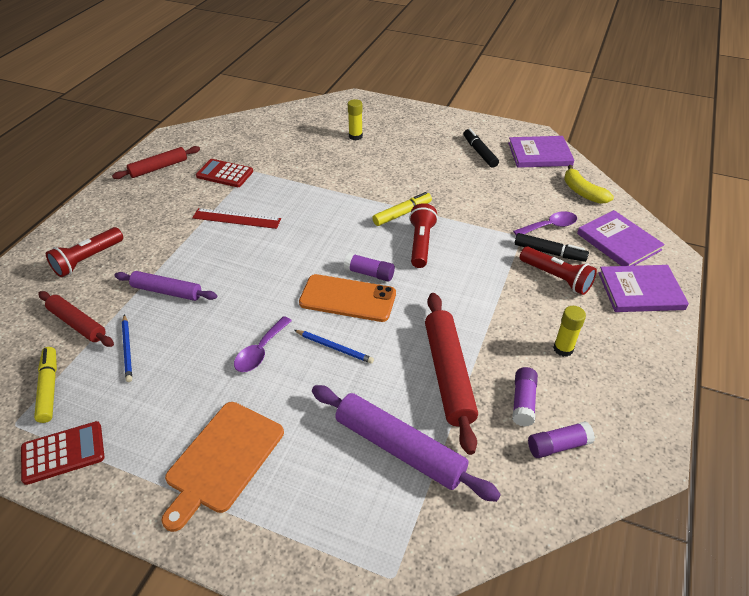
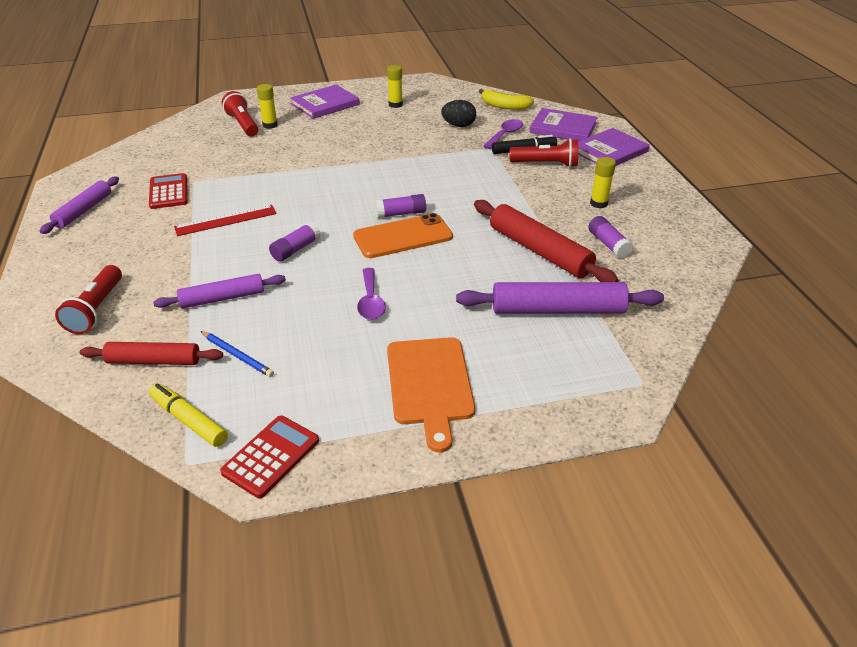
camera: 35 degrees left, 5 degrees down
red rolling pin [112,146,200,179] -> purple rolling pin [40,177,119,234]
red calculator [196,159,253,187] -> red calculator turned 90 degrees clockwise [149,173,188,209]
blue pencil [294,330,374,364] -> none
yellow marker [372,192,432,226] -> none
red flashlight [409,203,438,268] -> red flashlight moved to [222,91,259,136]
black marker [463,128,499,168] -> yellow glue stick [387,65,403,108]
purple book [508,136,574,168] -> purple book moved to [290,85,360,119]
purple glue stick [528,421,595,458] -> purple glue stick moved to [269,222,321,262]
none -> black egg [441,100,476,127]

